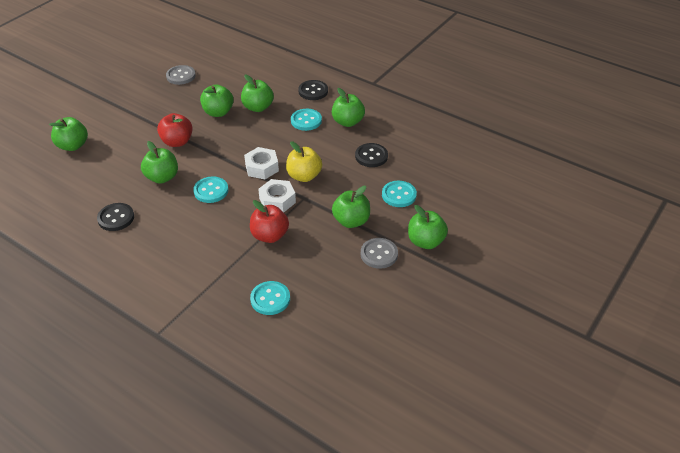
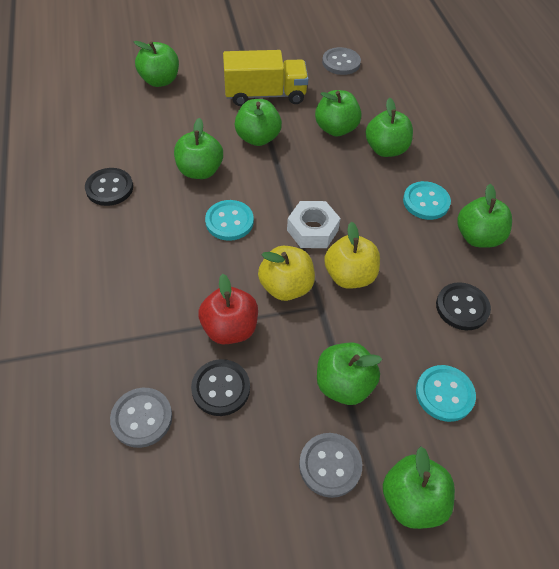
camera: 40 degrees right, 10 degrees up
red apple [157,113,193,147] -> green apple [235,99,282,146]
turquoise button [250,281,290,315] -> grey button [110,388,172,448]
white nut [258,179,296,212] -> yellow apple [258,246,315,301]
black button [298,80,328,100] -> black button moved to [191,359,250,416]
none -> yellow truck [223,50,308,106]

